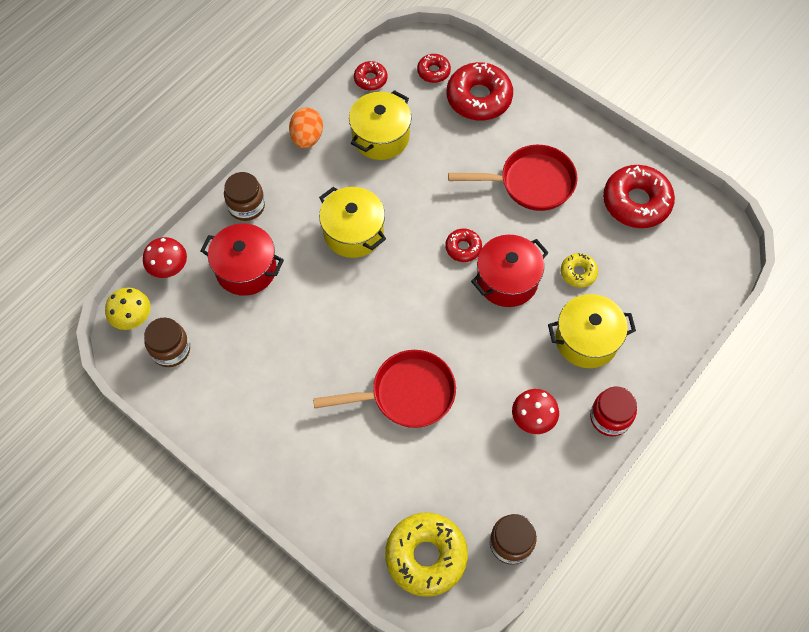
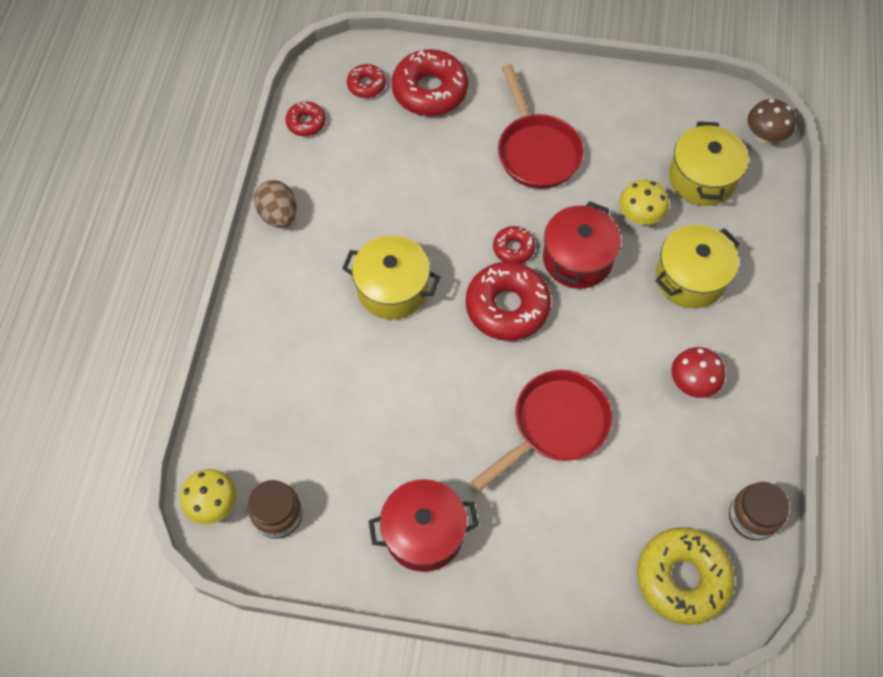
camera: 30 degrees left, 0 degrees up
red mushroom [143,237,187,278] -> none
red pot [201,223,284,296] -> red pot moved to [369,479,479,572]
brown jar [224,172,265,221] -> none
orange egg [289,108,323,149] -> brown egg [254,180,297,228]
yellow pot [349,90,412,160] -> yellow pot moved to [669,122,748,206]
red pan [448,145,577,211] -> red pan turned 105 degrees clockwise [498,64,584,189]
yellow donut [561,253,598,288] -> yellow mushroom [619,180,669,225]
red jar [590,387,637,436] -> none
red donut [603,165,675,228] -> red donut moved to [466,262,551,341]
none -> brown mushroom [748,99,796,144]

